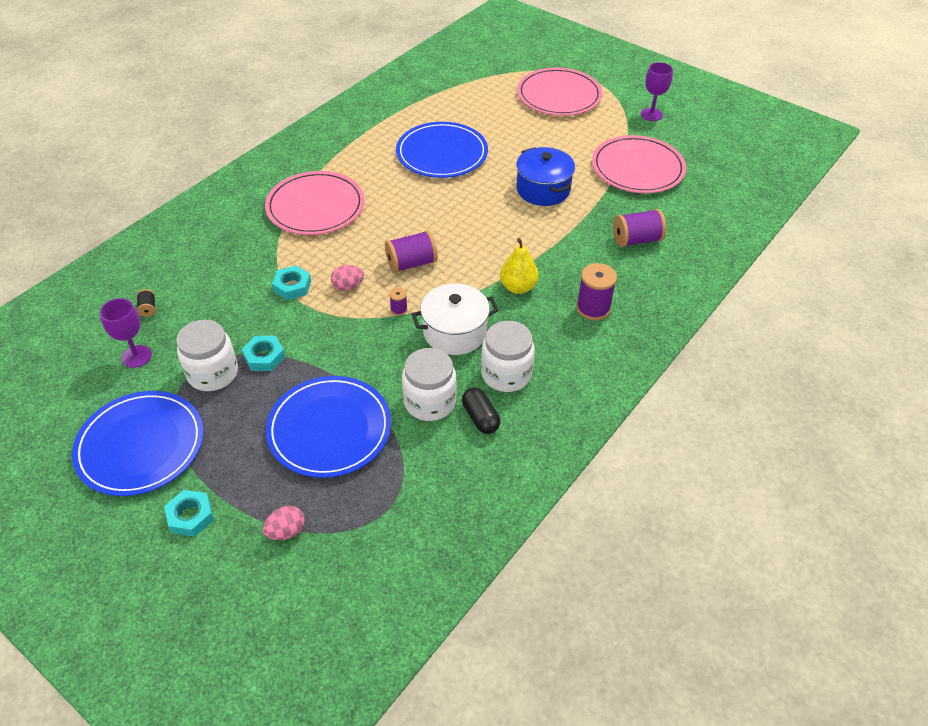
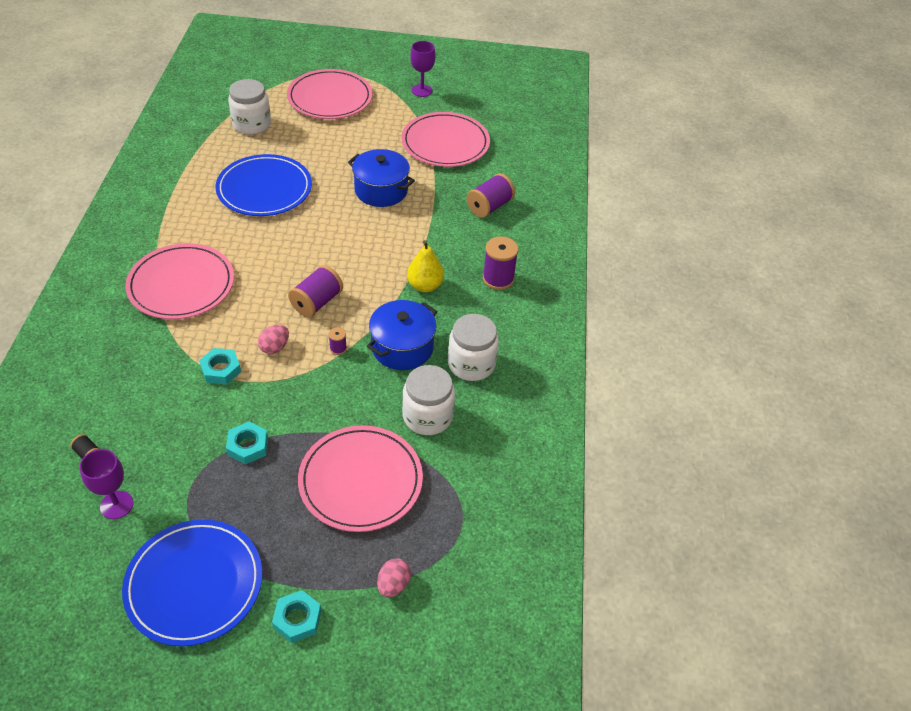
camera: 35 degrees left, 0 degrees up
white jar [177,320,238,391] -> white jar moved to [228,79,271,135]
blue plate [266,376,391,478] -> pink plate [298,425,423,532]
white pot [411,283,499,355] -> blue pot [367,300,437,370]
black capsule [462,388,500,434] -> none

